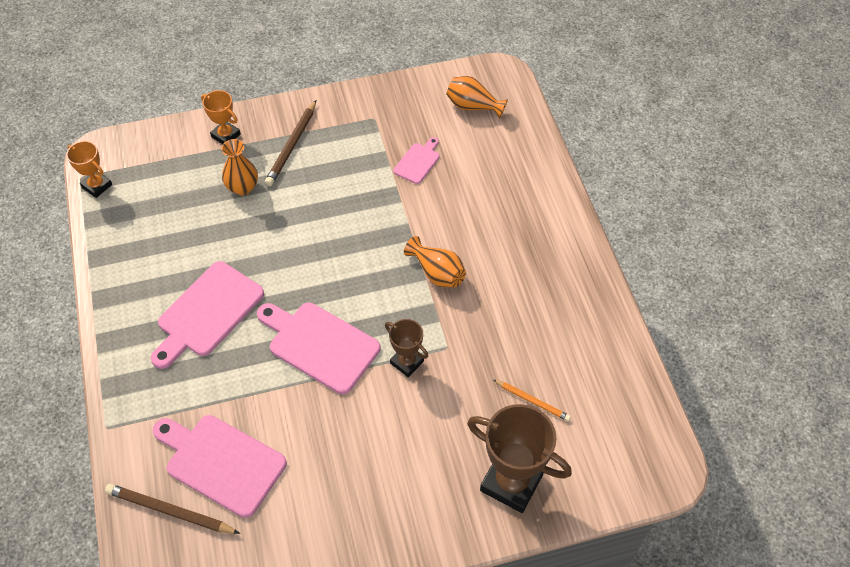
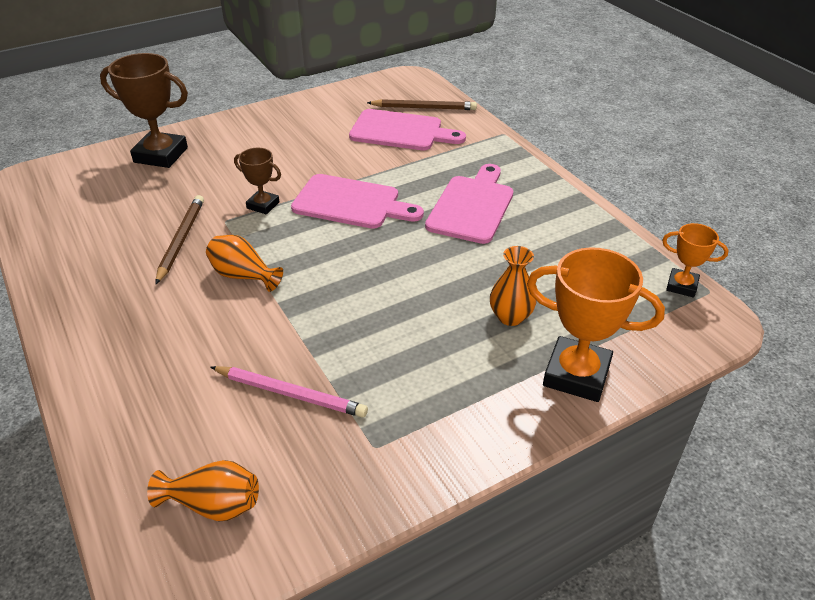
camera: 165 degrees right, 15 degrees down
orange trophy [201,90,241,144] -> orange trophy [527,247,665,402], size x1.82
brown pencil [265,100,316,186] -> brown pencil moved to [155,195,204,284]
pink cutting board [393,137,440,184] -> pink pencil [211,366,368,418]
orange pencil [493,380,571,421] -> none

